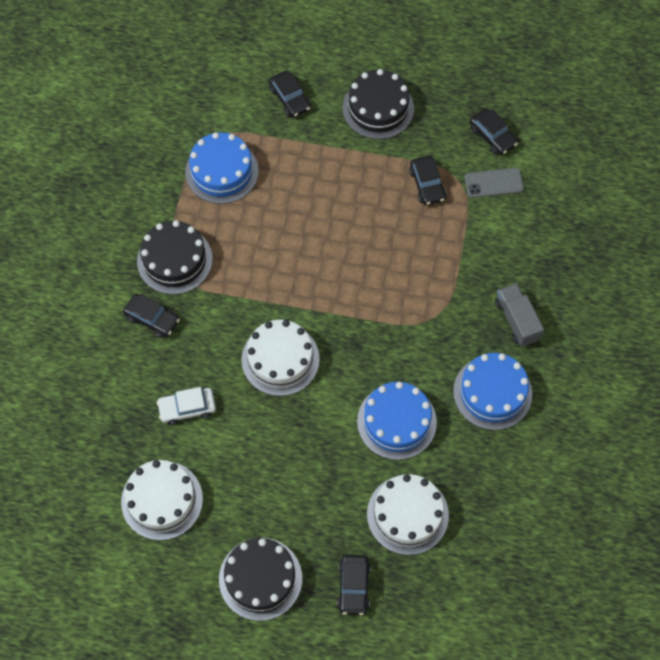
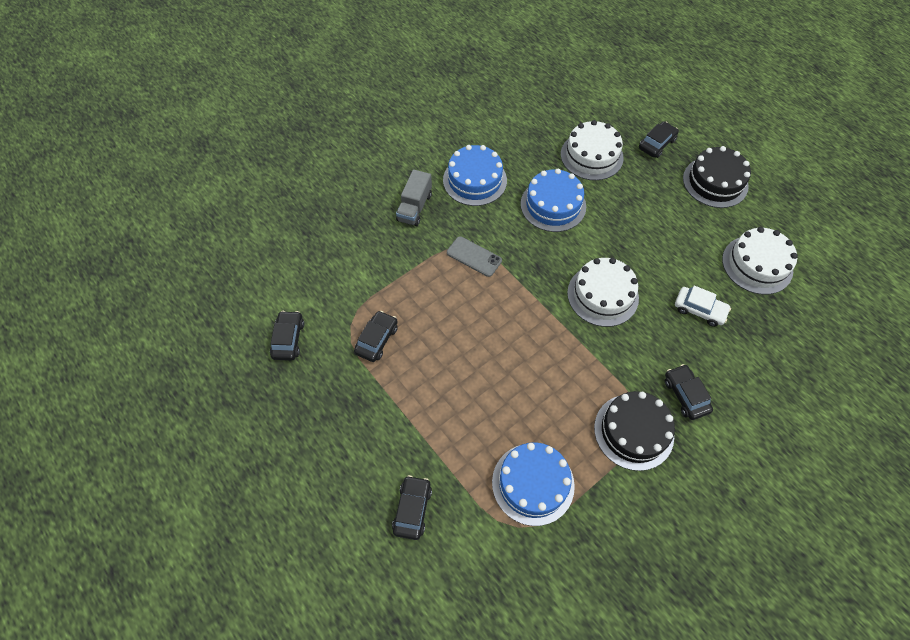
camera: 140 degrees left, 5 degrees down
black cake [342,69,414,139] -> none
grey phone [464,168,524,198] -> grey phone moved to [447,236,502,277]

